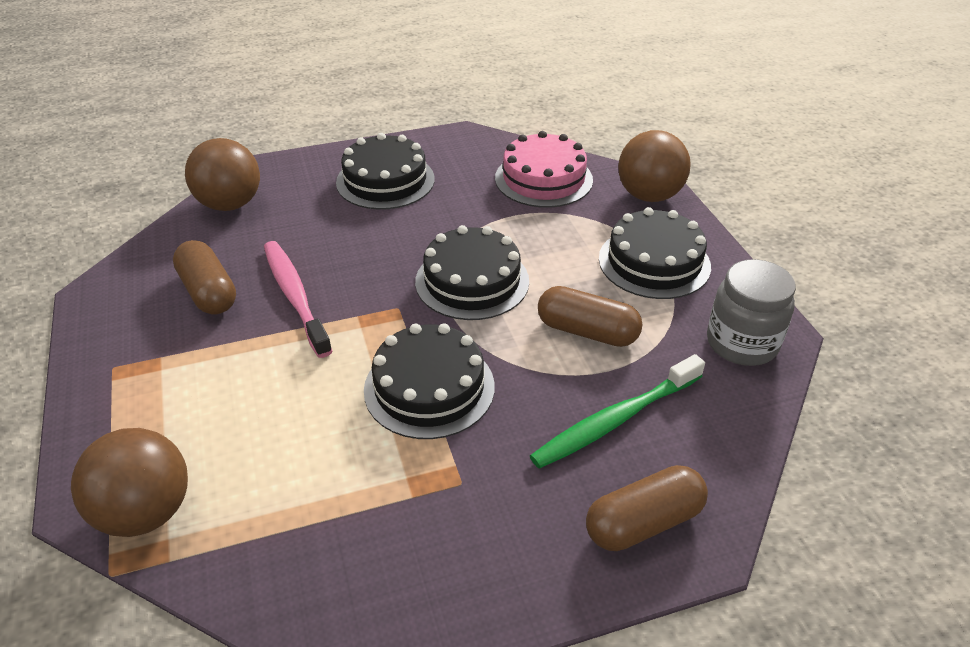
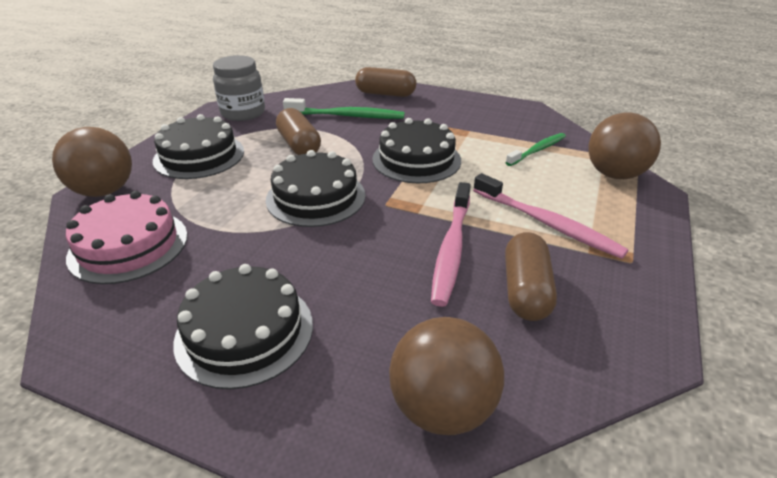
camera: 140 degrees left, 5 degrees down
none -> pink toothbrush [473,173,629,259]
none -> green toothbrush [505,133,566,166]

